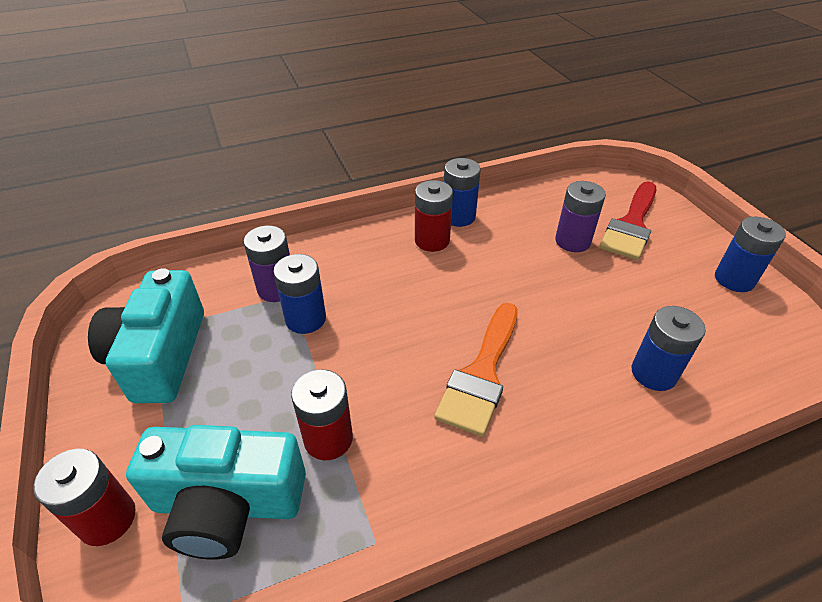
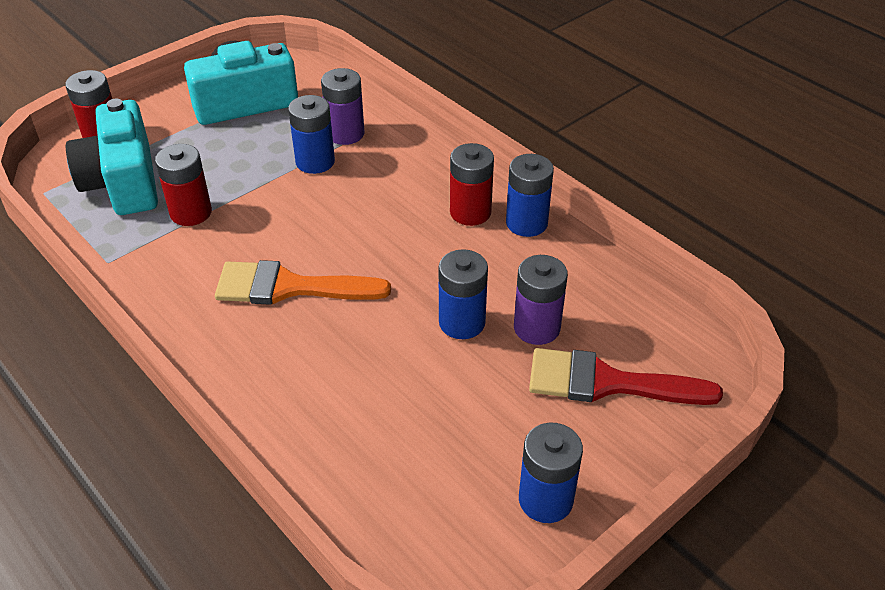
camera: 70 degrees right, 0 degrees up
blue battery [632,306,706,391] -> blue battery moved to [439,249,488,339]

